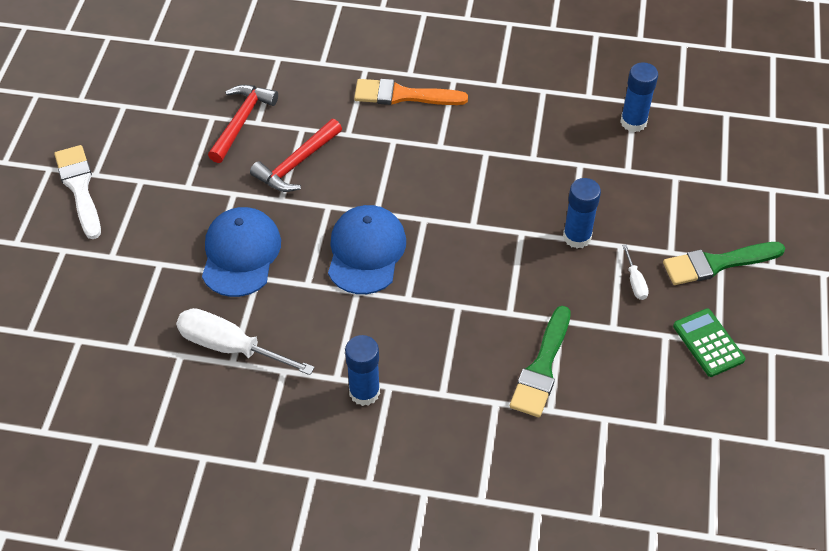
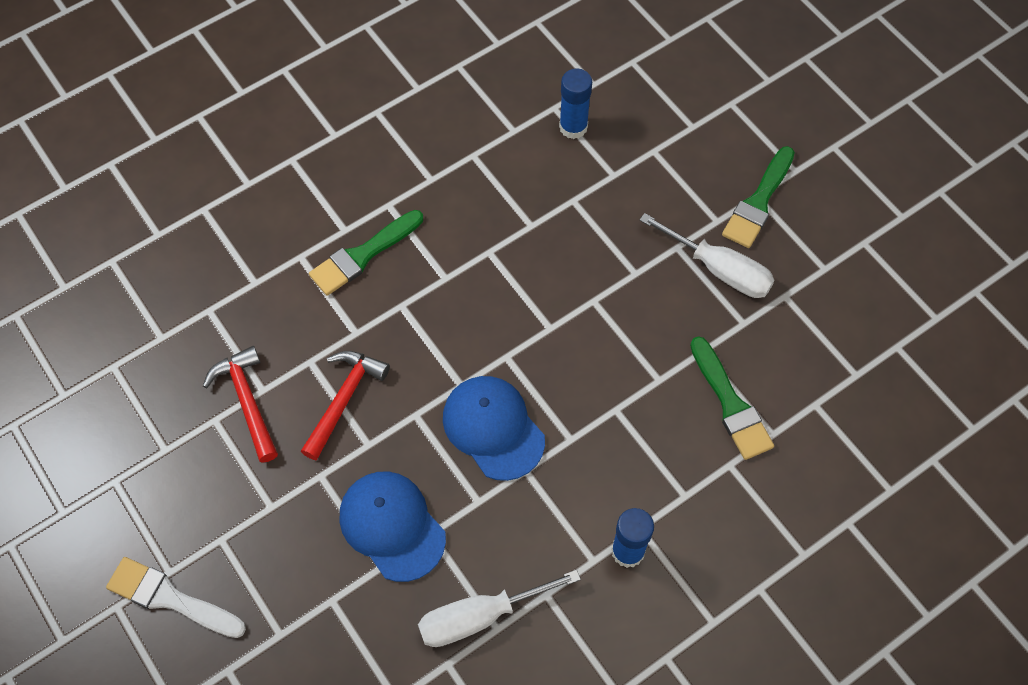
camera: 45 degrees left, 10 degrees up
red hammer [250,119,342,192] -> red hammer turned 150 degrees counterclockwise [300,351,390,461]
orange brush [354,79,468,105] -> green brush [309,210,423,296]
blue glue stick [563,178,601,249] -> none
white screwdriver [622,245,649,300] -> white screwdriver [640,213,775,298], size x2.15
green calculator [673,308,746,377] -> none

